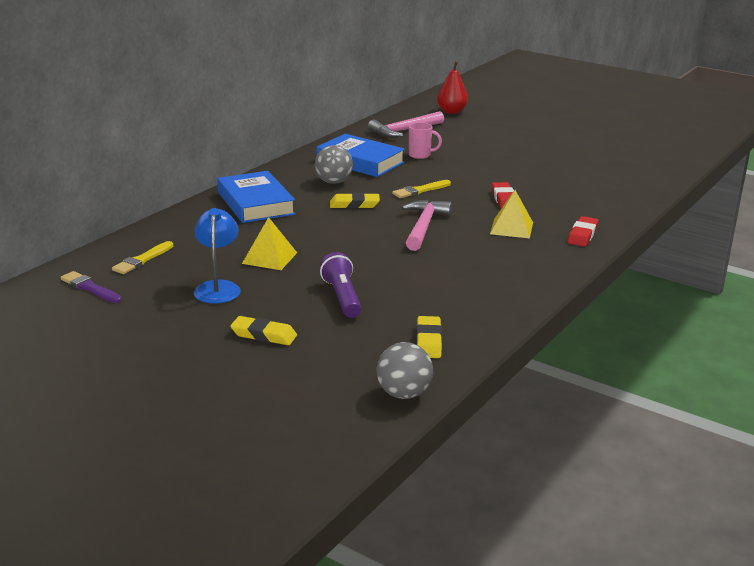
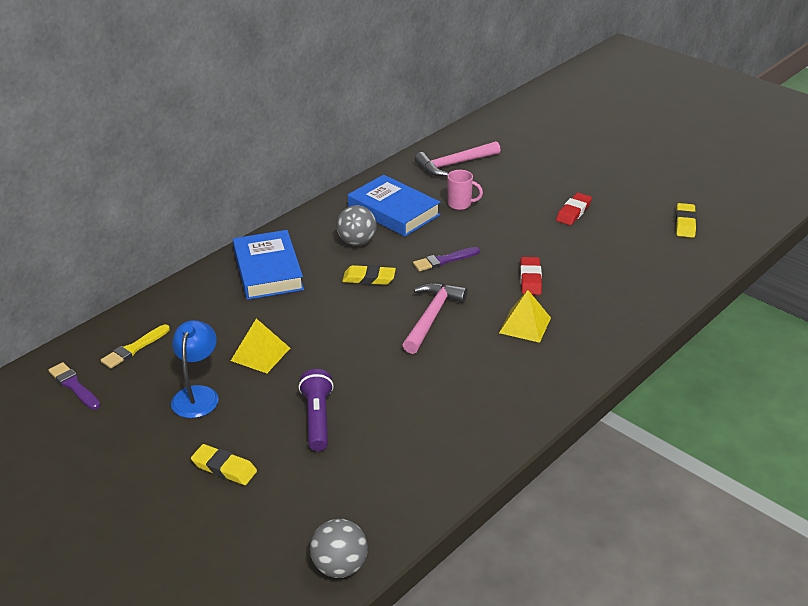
camera: 10 degrees right, 10 degrees up
yellow brush [392,180,451,198] -> purple brush [413,247,480,271]
yellow eraser [416,316,442,358] -> yellow eraser moved to [676,203,696,238]
red pear [437,61,468,114] -> none
red eraser [567,216,599,247] -> red eraser moved to [556,193,592,225]

